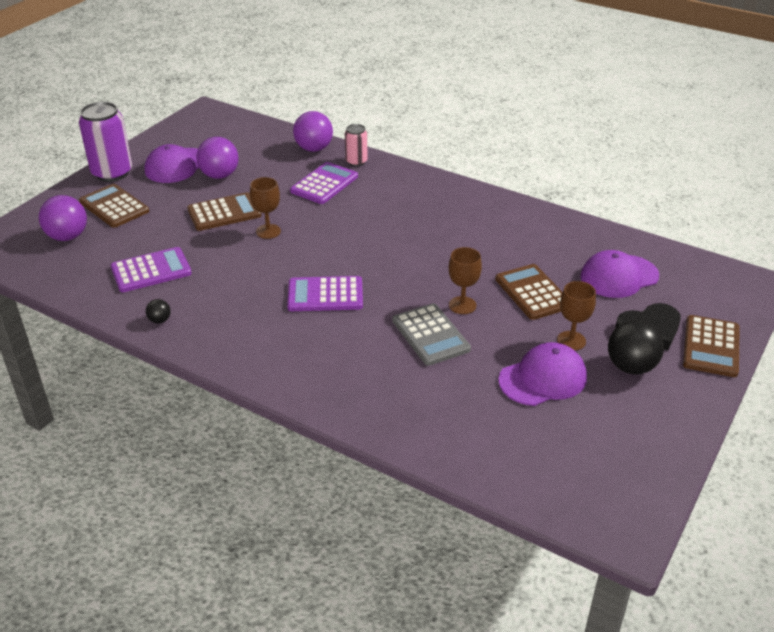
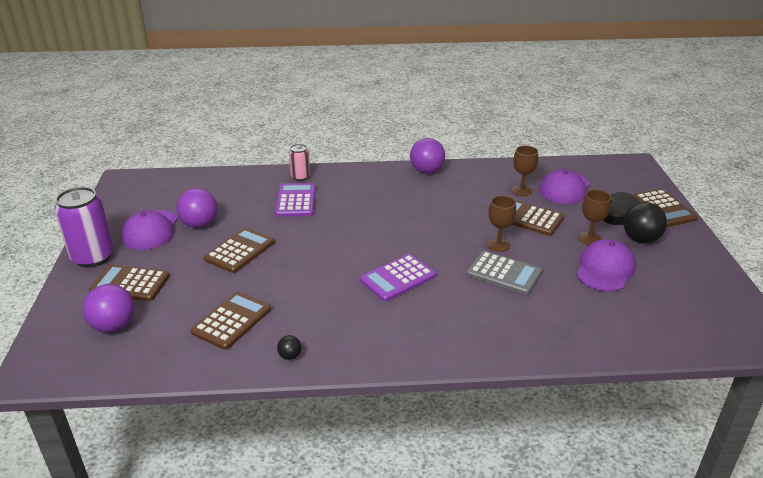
camera: 35 degrees left, 5 degrees down
purple calculator [111,247,192,292] -> brown calculator [191,291,271,350]
brown goblet [250,177,281,239] -> brown goblet moved to [512,146,538,196]
purple ball [293,111,333,152] -> purple ball moved to [410,138,445,174]

